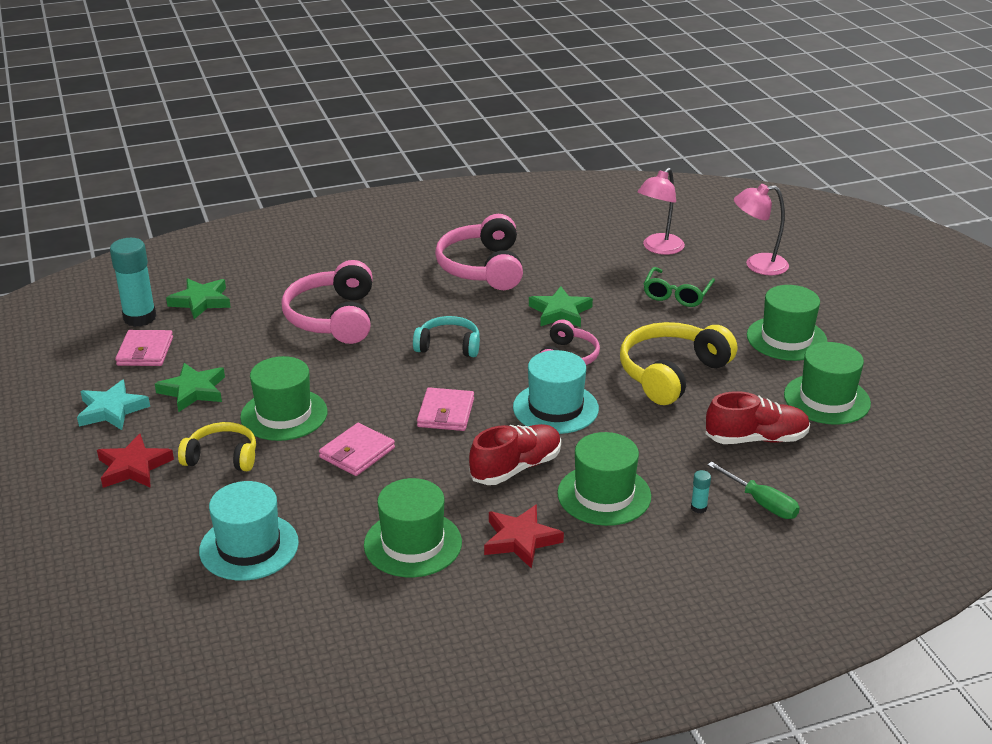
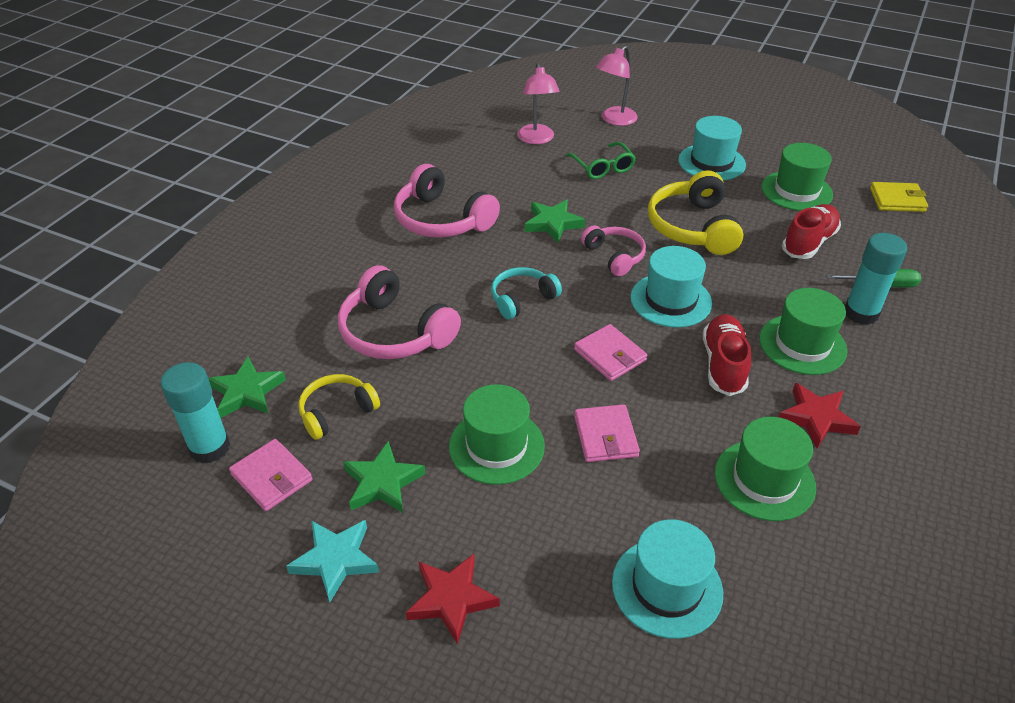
camera: 45 degrees left, 10 degrees up
yellow headphones [178,422,256,471] -> yellow headphones moved to [298,374,380,440]
turquoise glue stick [691,470,711,513] -> turquoise glue stick [845,233,907,325], size x2.40
green hat [747,285,828,361] -> turquoise hat [678,116,746,181]
none -> yellow wallet [870,182,928,212]

